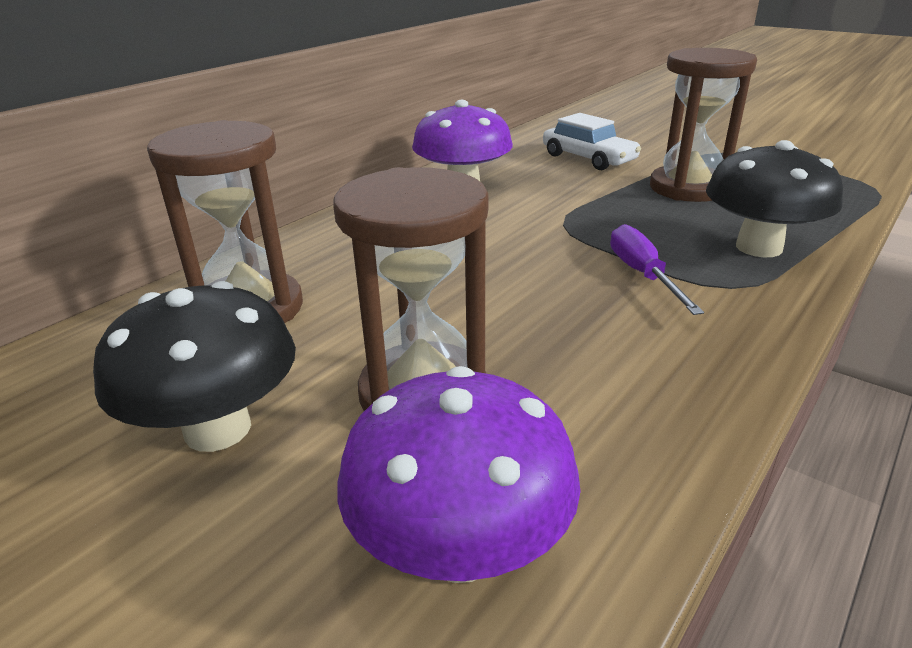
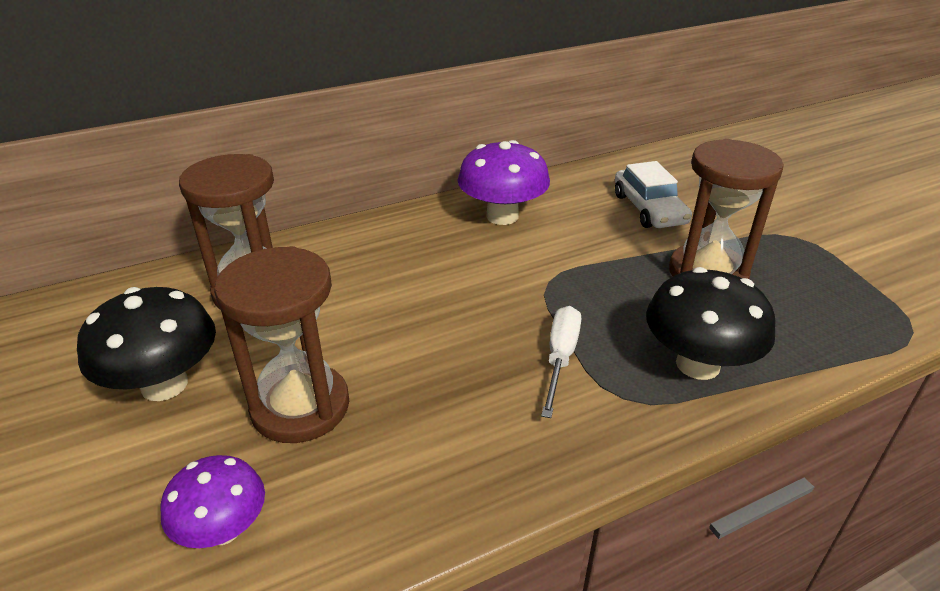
camera: 25 degrees right, 5 degrees up
purple mushroom [337,366,581,583] -> purple mushroom [160,455,265,548], size x0.64
purple screwdriver [610,224,704,315] -> white screwdriver [541,306,581,418]

